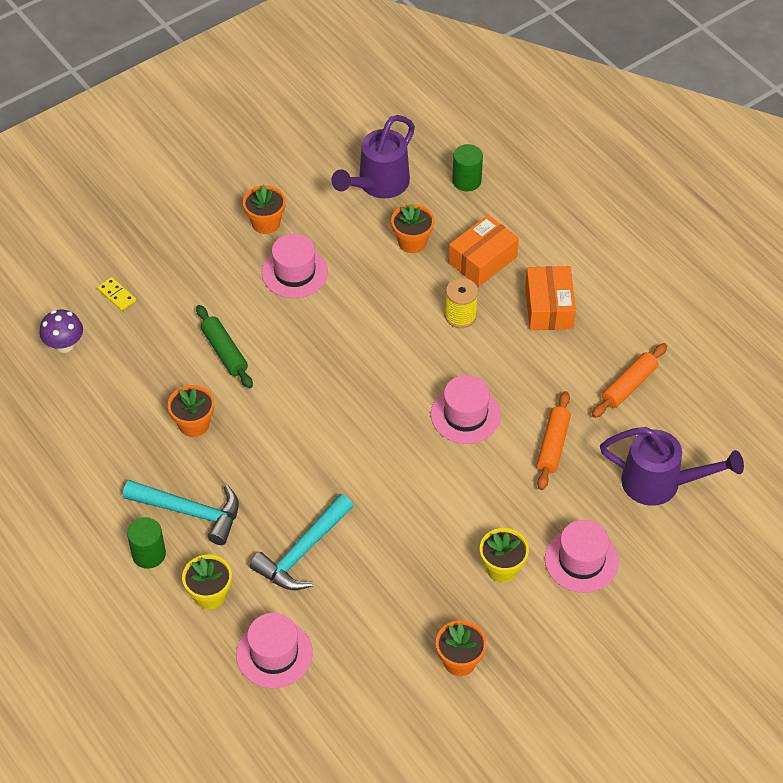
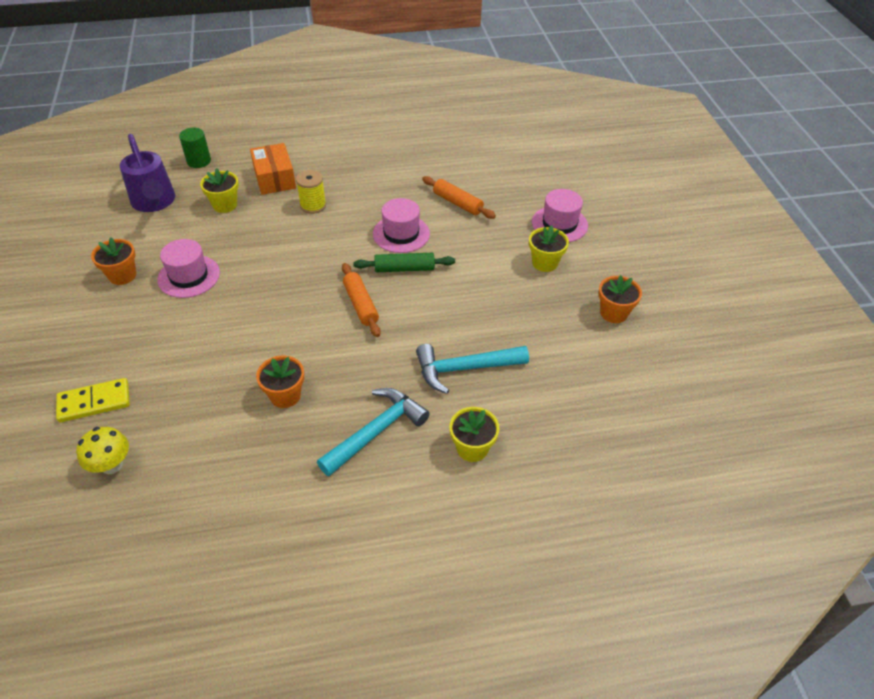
camera: 65 degrees left, 5 degrees down
purple mushroom [39,310,83,353] -> yellow mushroom [76,427,129,474]
yellow domino [97,277,136,311] -> yellow domino [56,378,130,422], size x1.63
green cylinder [127,517,166,569] -> none
green rolling pin [196,305,253,388] -> green rolling pin moved to [353,253,455,272]
pink hat [236,613,313,688] -> none
turquoise hammer [249,494,353,590] -> turquoise hammer turned 105 degrees clockwise [416,344,529,394]
orange flower pot [391,204,434,253] -> yellow flower pot [200,168,239,213]
orange box [525,266,576,330] -> none
orange rolling pin [592,343,667,418] -> orange rolling pin moved to [342,263,381,337]
purple watering can [600,427,744,506] -> none

